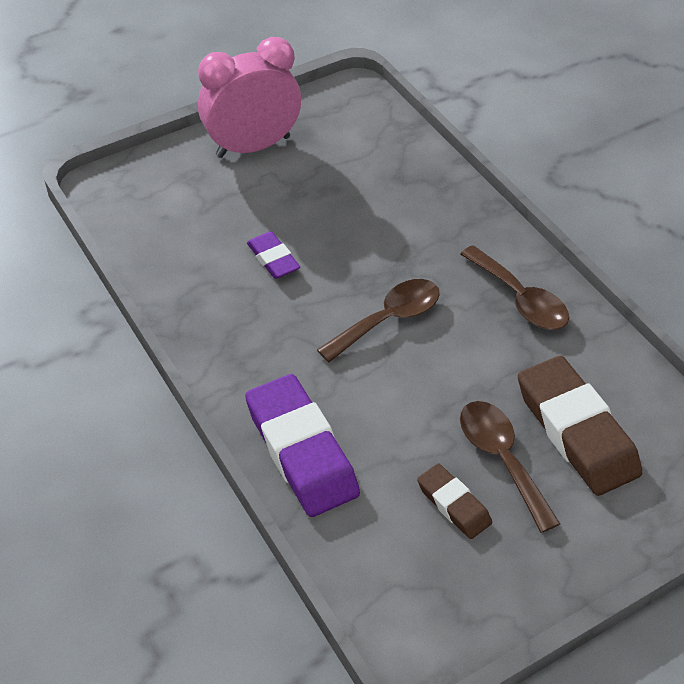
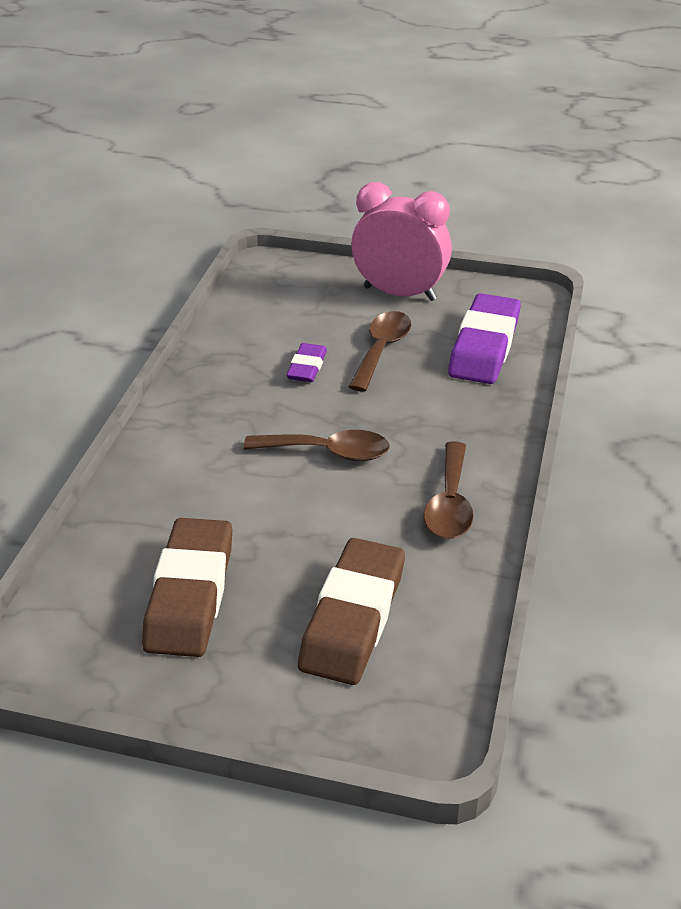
camera: 45 degrees right, 10 degrees down
purple eraser [245,374,360,517] -> purple eraser moved to [448,293,521,384]
brown eraser [417,463,492,539] -> brown eraser [142,518,232,657], size x1.91
brown spoon [460,401,560,533] -> brown spoon moved to [348,311,411,392]

